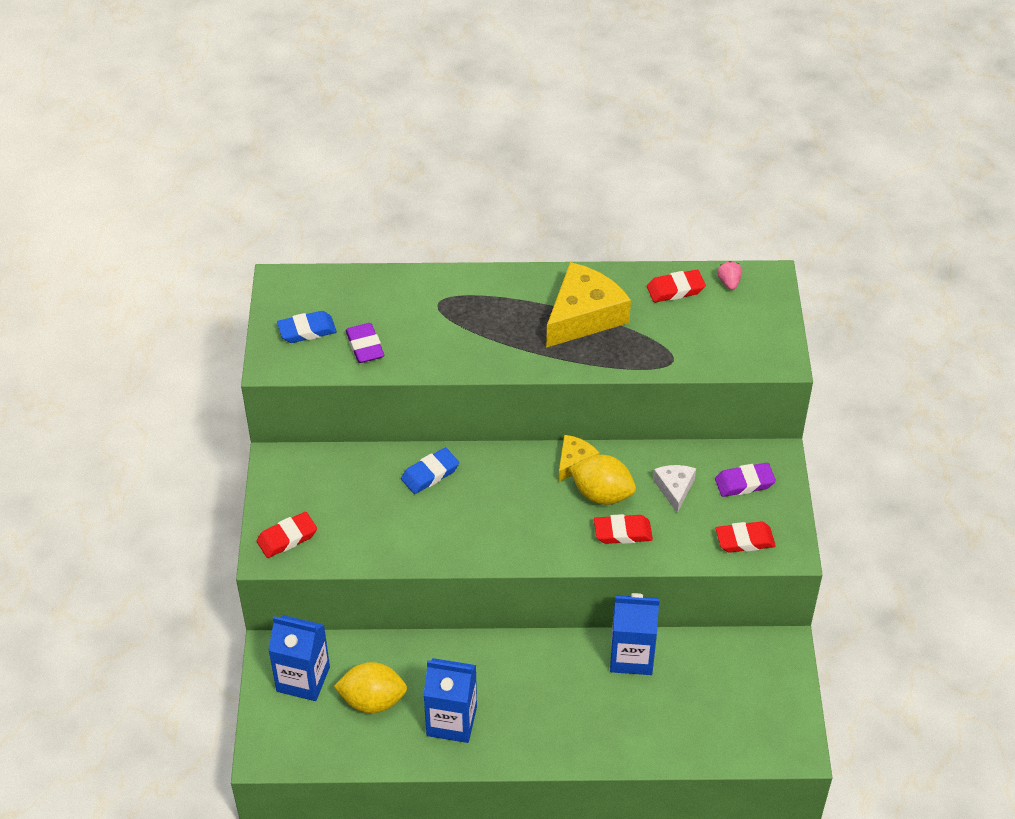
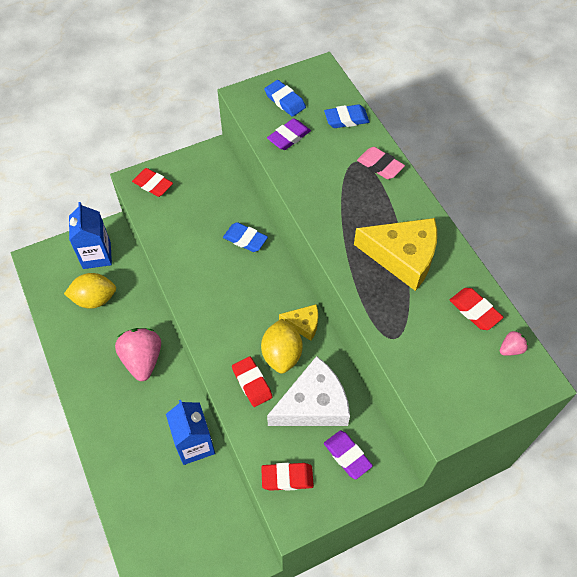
camera: 65 degrees right, 10 degrees up
yellow lemon [333,662,407,713] -> yellow lemon turned 75 degrees counterclockwise [64,273,116,309]
blue carton [423,658,477,743] -> none
white cheese [653,465,696,513] -> white cheese [267,356,350,426], size x1.91
red eraser [716,521,776,553] -> red eraser turned 60 degrees counterclockwise [261,463,314,491]
none -> pink strawberry [115,328,161,381]
none -> blue eraser [324,104,370,128]
none -> pink eraser [357,147,405,179]

